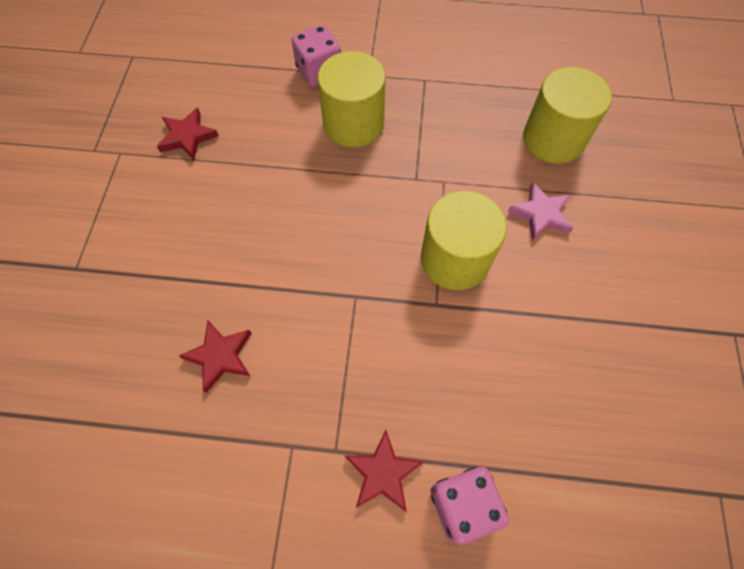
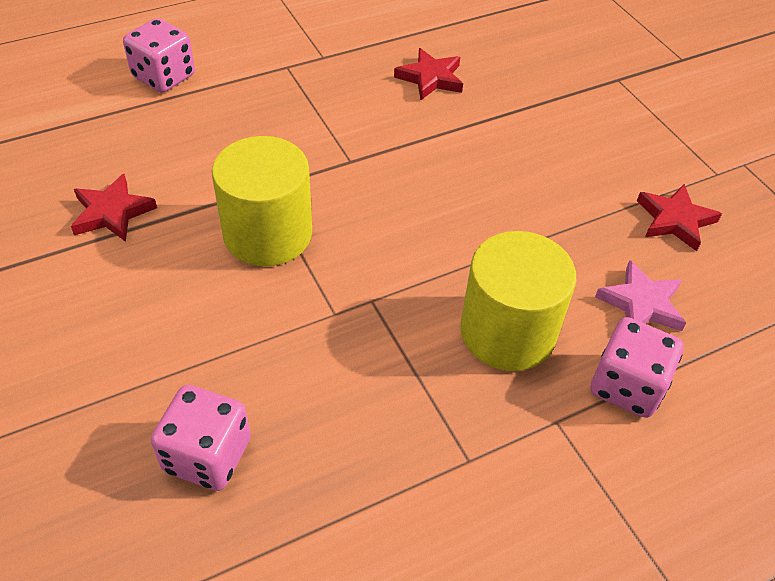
camera: 145 degrees right, 15 degrees down
red star [345,430,423,512] -> red star moved to [71,174,157,242]
pink star [508,182,573,241] -> pink star moved to [595,260,686,331]
yellow cylinder [523,67,612,164] -> pink dice [151,385,251,491]

